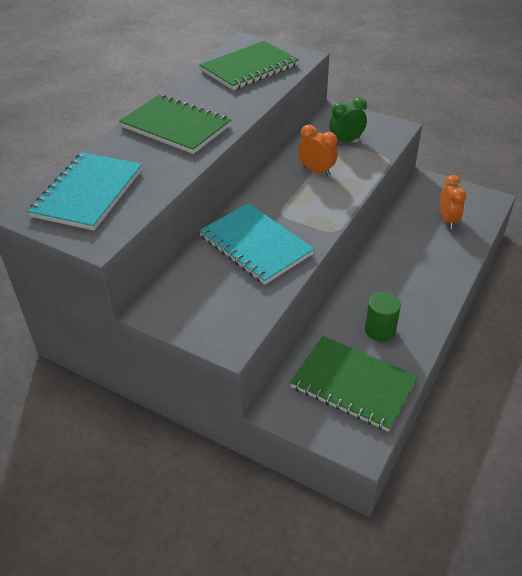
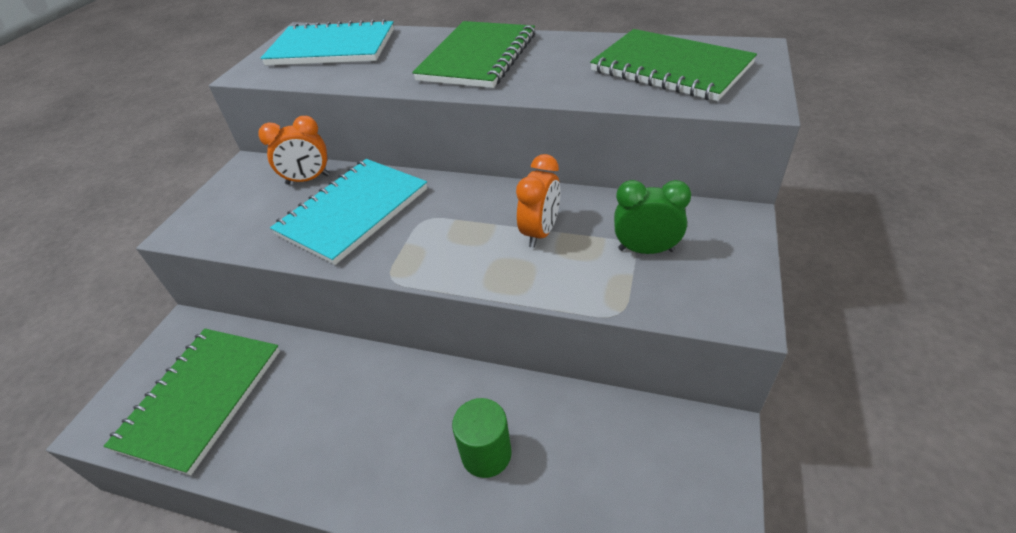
camera: 80 degrees right, 0 degrees up
green clock [329,97,367,144] -> green clock turned 45 degrees counterclockwise [614,180,691,254]
green cylinder [365,292,401,341] -> green cylinder moved to [452,398,511,478]
orange clock [440,175,466,229] -> orange clock moved to [258,116,330,185]

